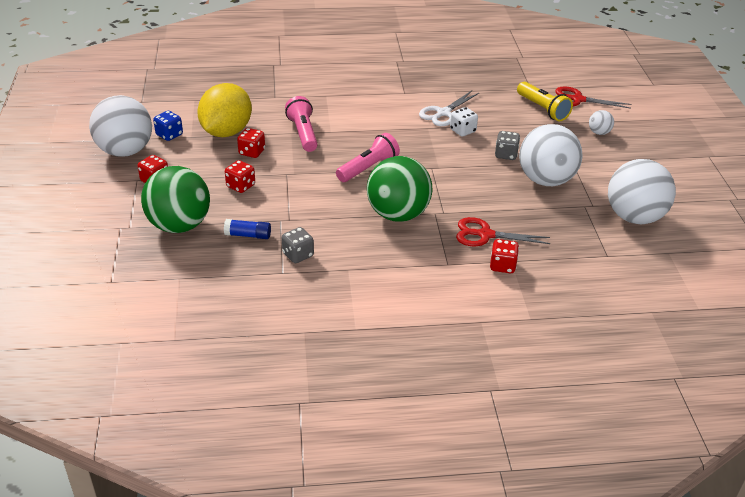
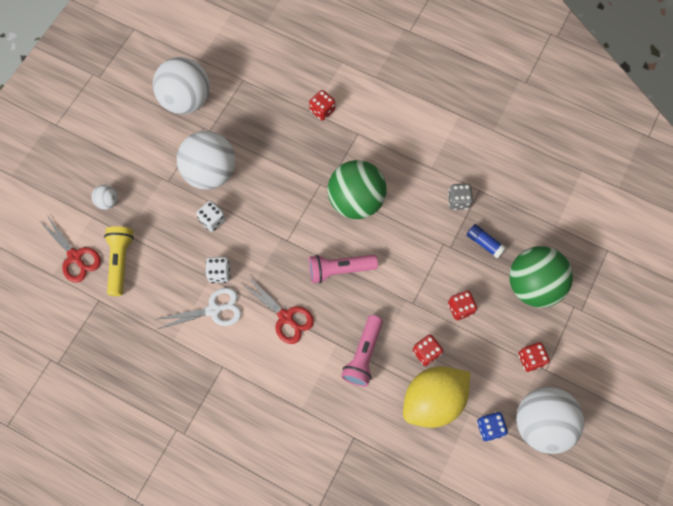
camera: 145 degrees left, 30 degrees up
red scissors [456,217,550,246] -> red scissors moved to [241,276,314,344]
grey dice [495,131,520,160] -> white dice [196,201,226,232]

